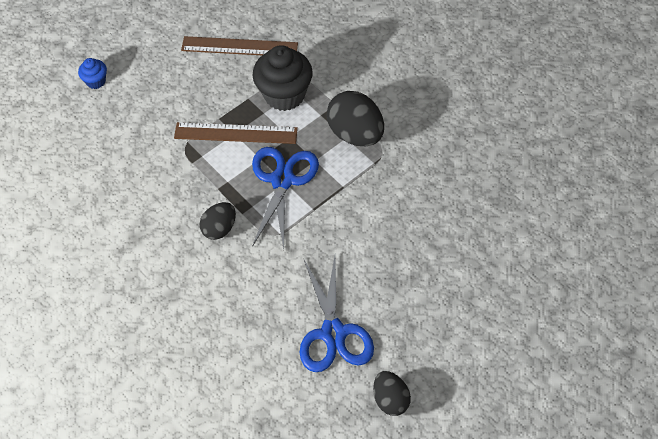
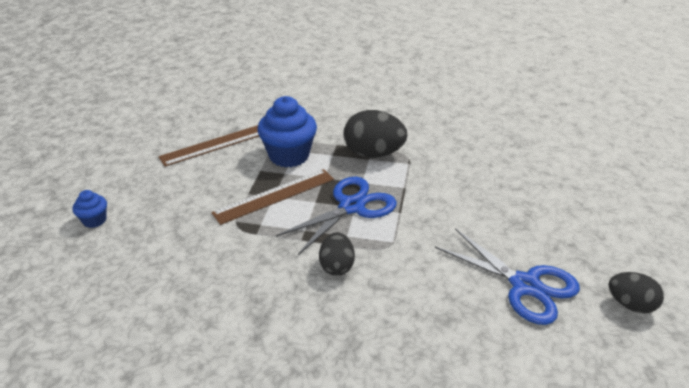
camera: 40 degrees left, 20 degrees down
black cupcake [252,45,313,111] -> blue cupcake [257,96,317,167]
blue scissors [252,147,319,249] -> blue scissors turned 75 degrees clockwise [276,177,397,255]

